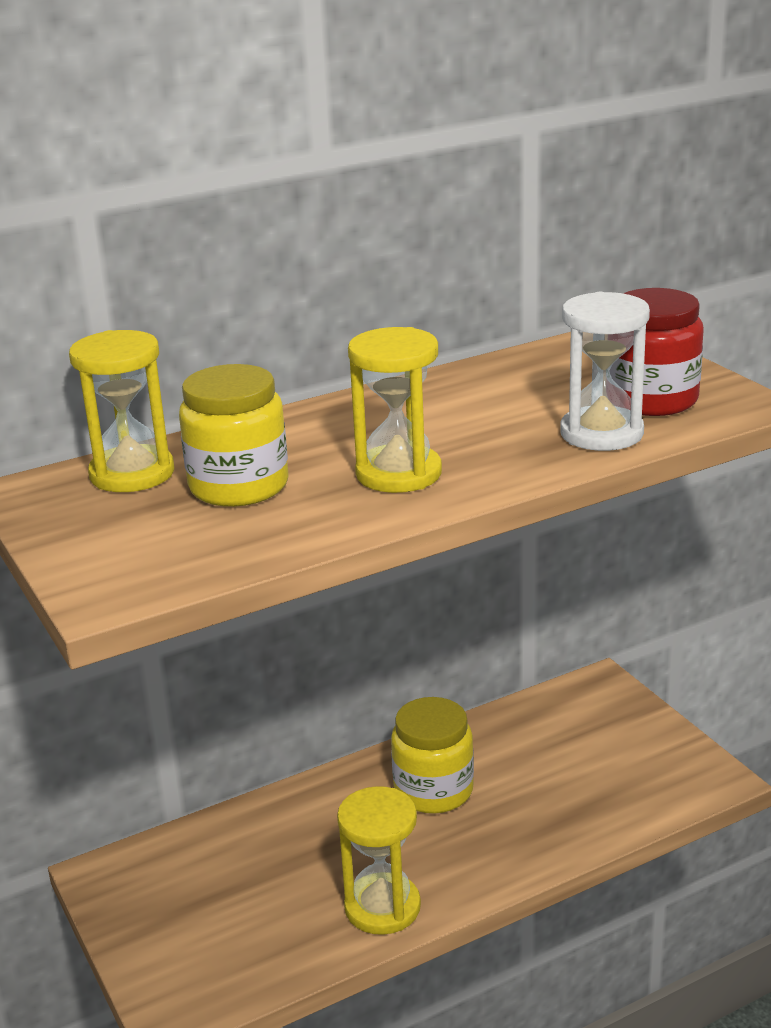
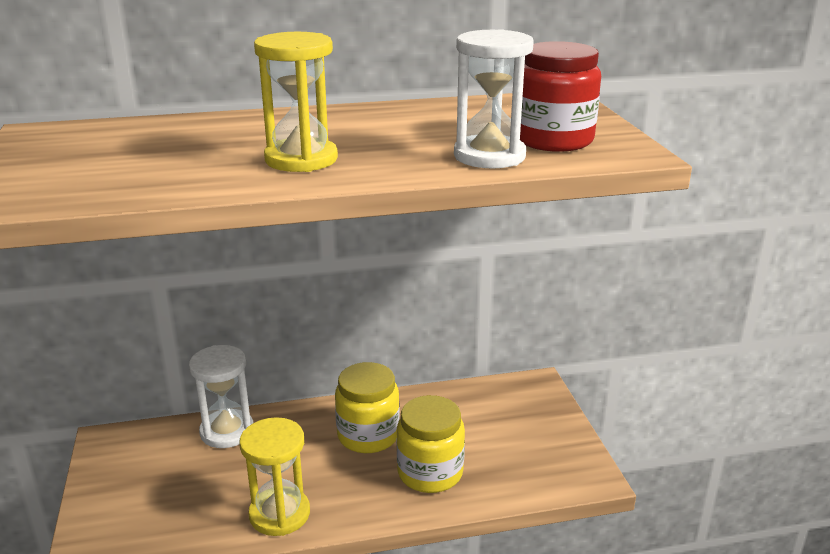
camera: 15 degrees right, 0 degrees up
yellow hourglass [69,330,174,492] -> none
yellow jar [179,364,289,507] -> yellow jar moved to [397,395,465,493]
none -> white hourglass [189,345,253,448]

